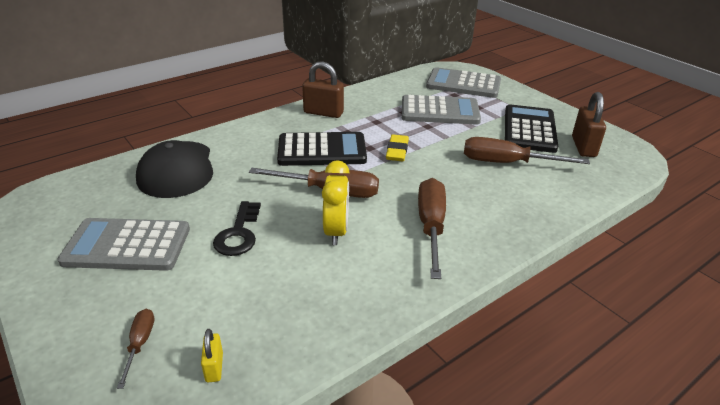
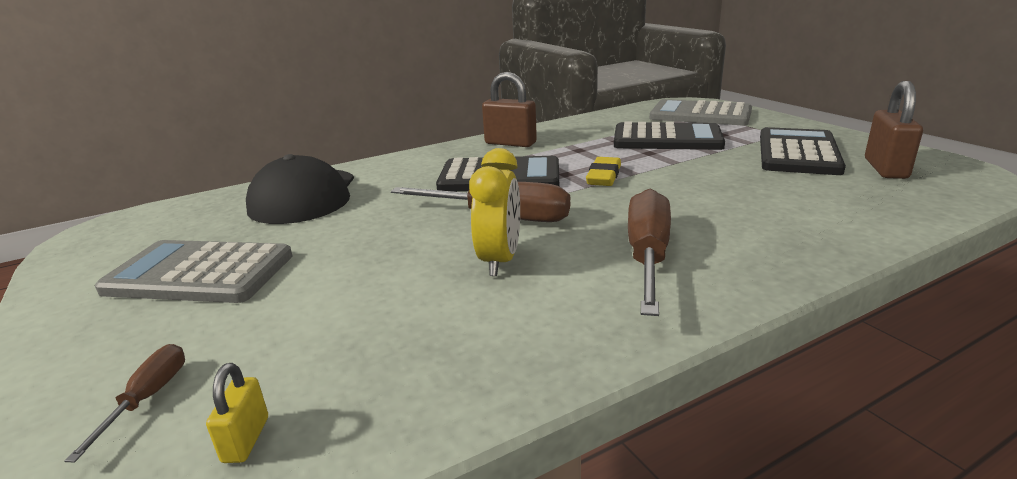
camera: 10 degrees right, 10 degrees down
black key [213,201,261,256] -> none
grey calculator [402,95,481,125] -> black calculator [614,122,725,150]
brown screwdriver [464,137,590,164] -> none

